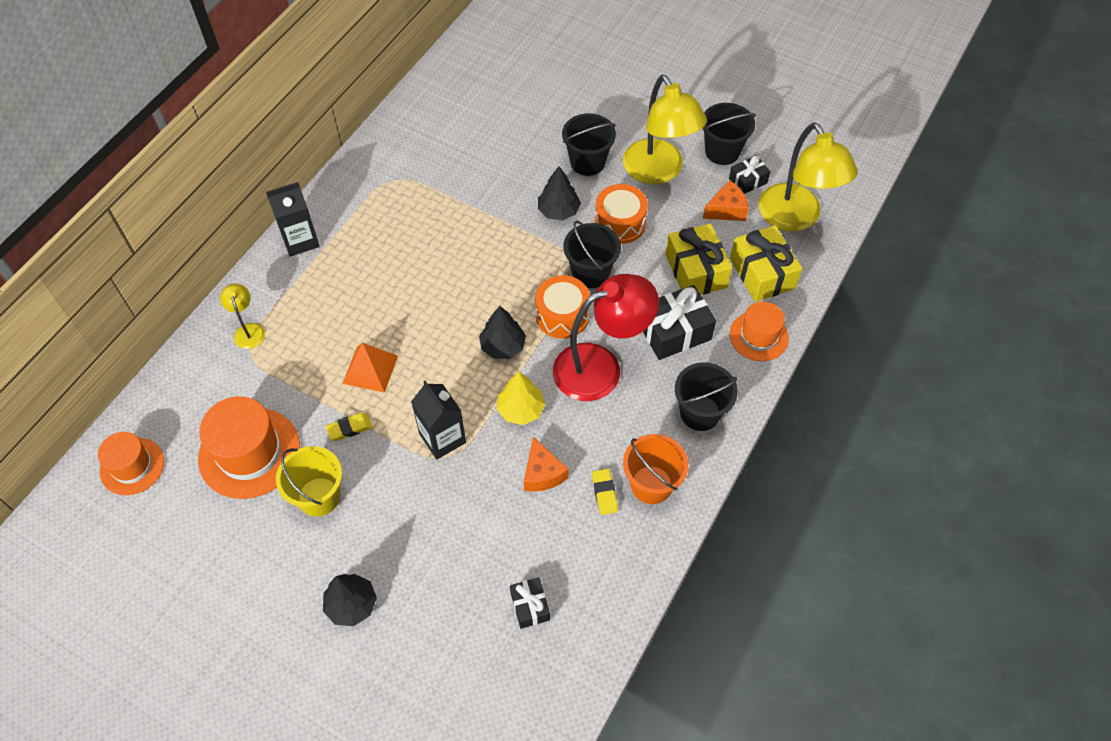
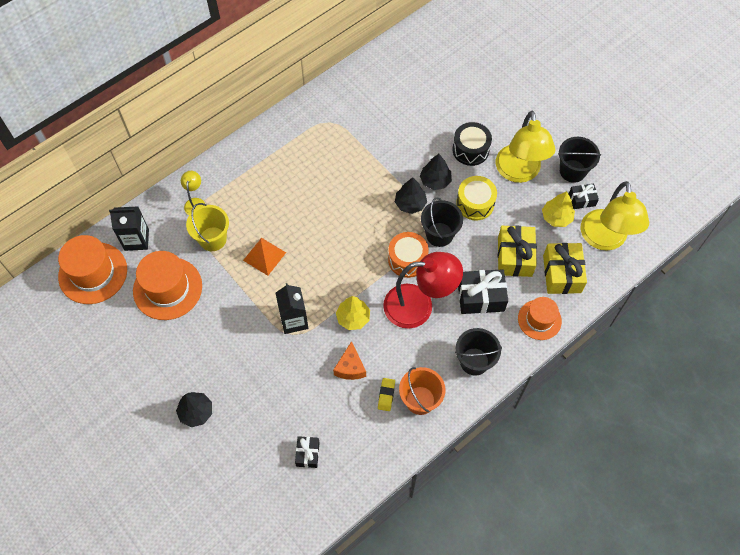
camera: 20 degrees right, 5 degrees up
orange hat [98,432,164,495] -> orange hat [58,235,127,304], size x1.60
black carton [266,182,320,256] -> black carton moved to [109,206,149,251]
yellow bucket [276,446,342,516] -> yellow bucket moved to [186,203,229,251]
yellow eraser [325,413,372,441] -> none
black tree [479,306,526,359] -> black tree moved to [395,177,427,214]
black bucket [562,113,616,176] -> black drum [452,122,492,166]
orange drum [595,184,648,244] -> yellow drum [456,176,497,220]
orange cheese [703,180,749,221] -> yellow tree [542,191,575,227]

